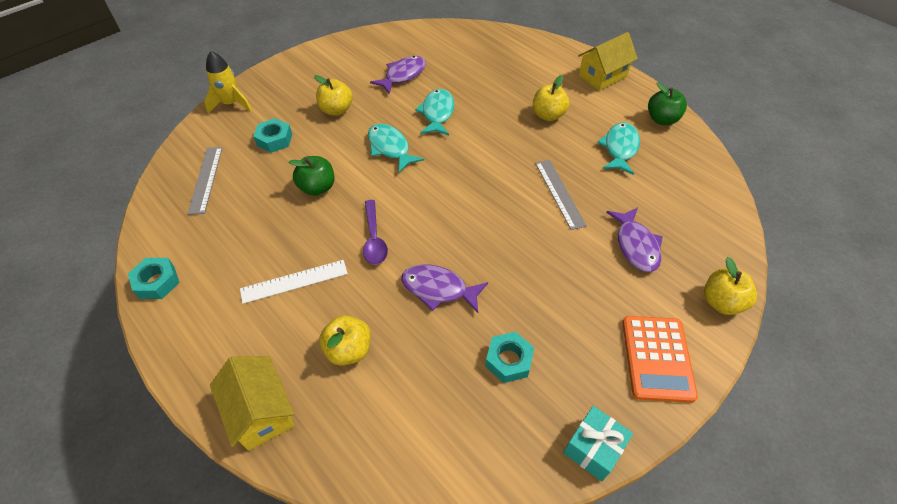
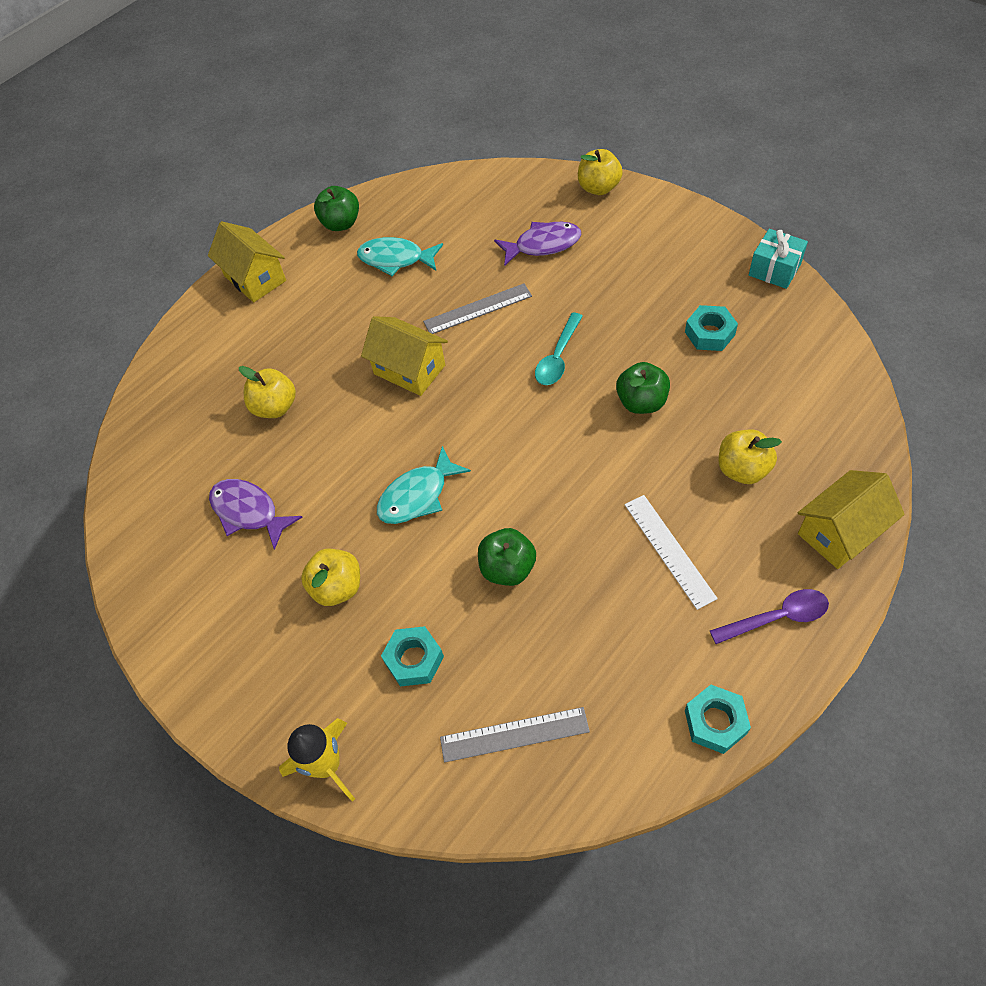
camera: 90 degrees left, 5 degrees up
purple spoon [363,200,388,265] -> purple spoon moved to [710,589,829,644]
purple fish [401,264,488,313] -> green apple [616,362,670,414]
turquoise fish [415,89,454,135] -> none
yellow apple [533,75,570,121] -> yellow apple moved to [239,366,296,418]
orange calculator [622,316,698,403] -> none
none -> yellow house [361,316,448,396]
none -> turquoise spoon [535,313,583,385]

